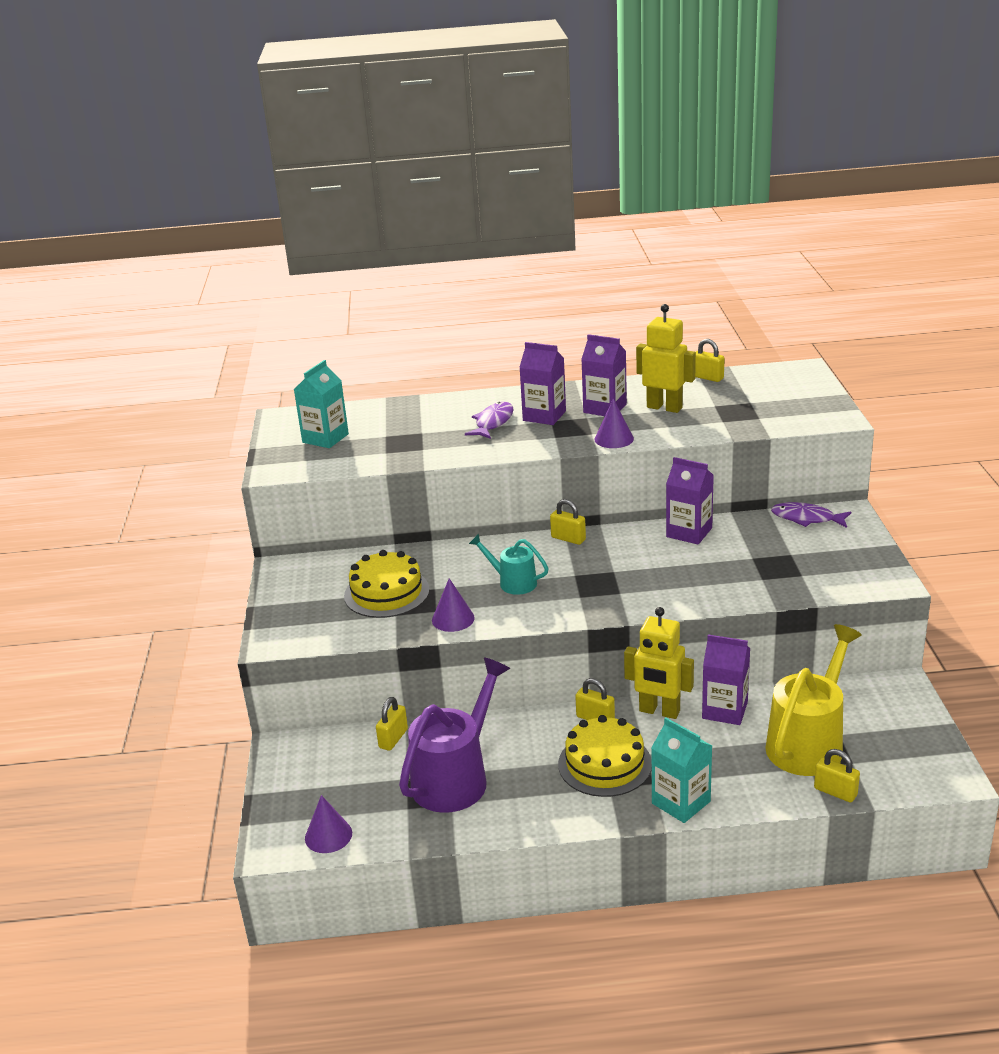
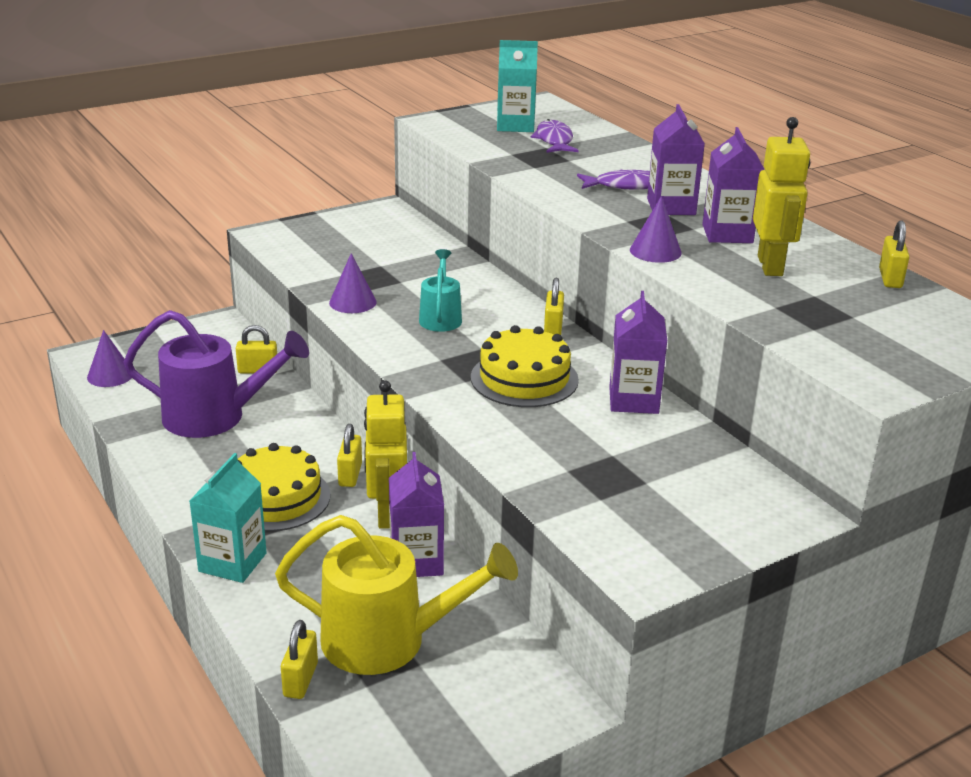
camera: 60 degrees right, 0 degrees up
yellow cake [344,550,430,618] -> yellow cake moved to [471,325,579,407]
purple fish [771,502,851,528] -> purple fish moved to [531,119,578,153]

